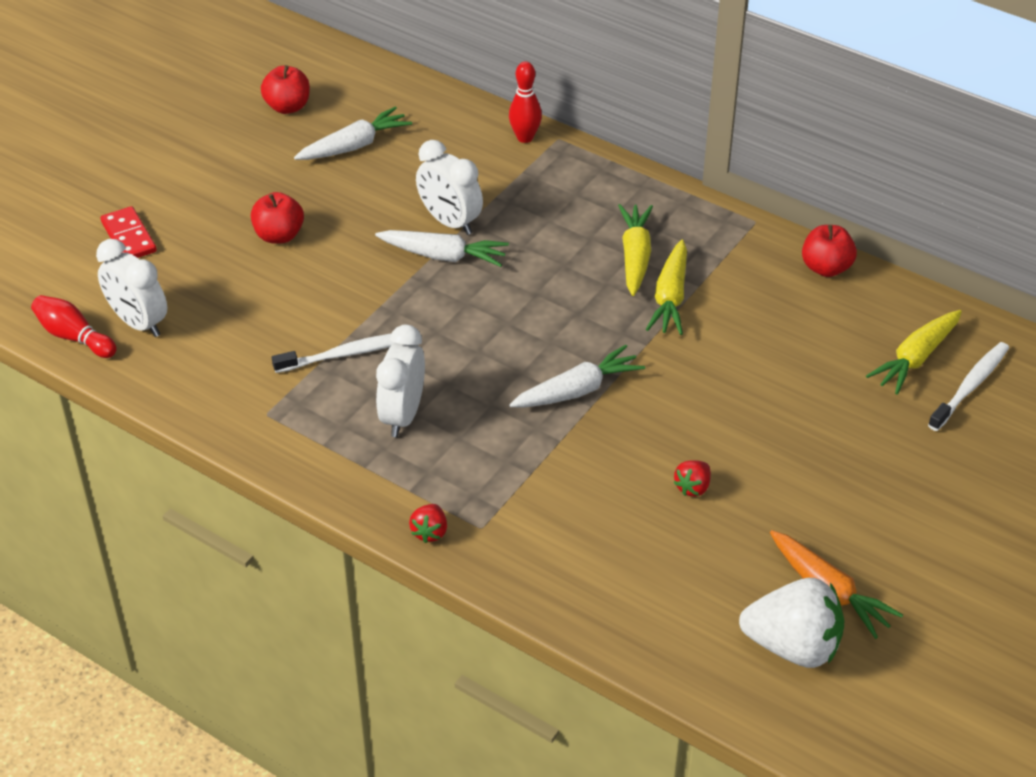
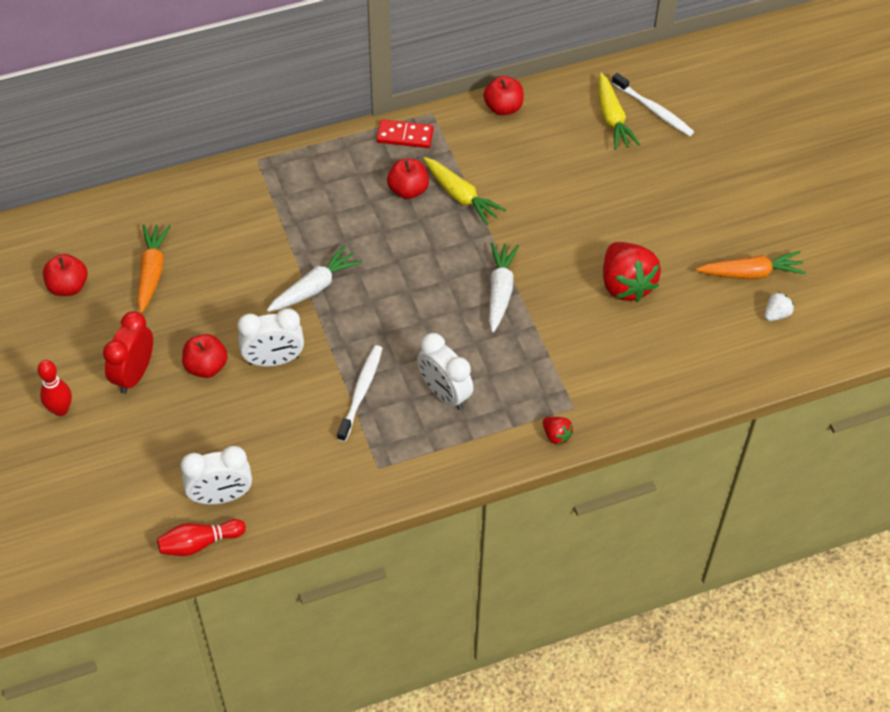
camera: 55 degrees left, 10 degrees up
red domino [101,206,157,258] -> red domino moved to [376,119,434,148]
white carrot [294,106,412,160] -> orange carrot [137,225,171,313]
white clock [416,140,483,235] -> white clock moved to [237,308,304,366]
red bowling pin [509,61,542,143] -> red bowling pin moved to [37,360,72,416]
yellow carrot [618,204,653,296] -> red apple [387,159,429,199]
red strawberry [673,460,711,497] -> red strawberry [603,242,661,302], size x2.18
white strawberry [739,578,845,668] -> white strawberry [765,292,794,321], size x0.46
white toothbrush [928,342,1009,431] -> white toothbrush turned 150 degrees clockwise [612,73,694,137]
none -> red clock [103,311,153,394]

